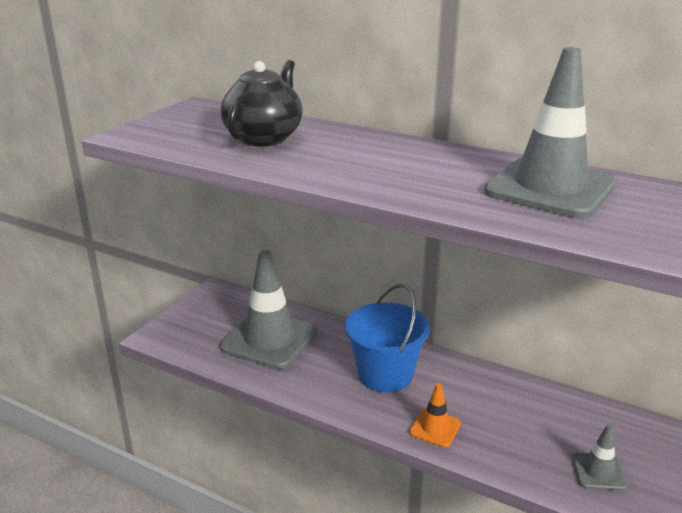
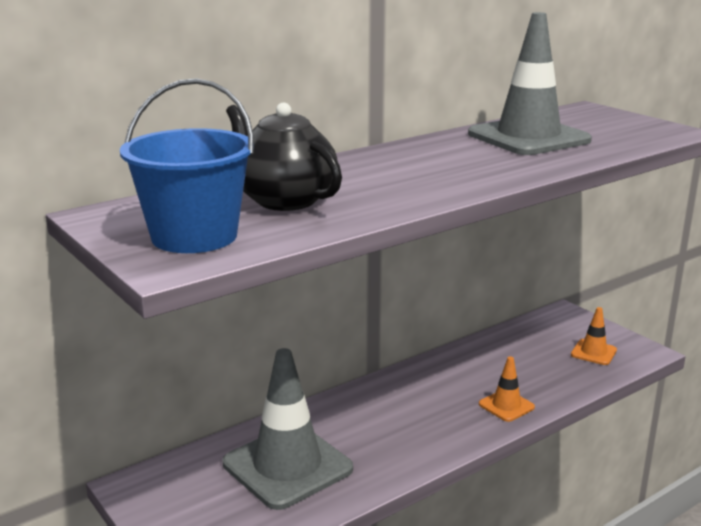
camera: 65 degrees left, 5 degrees down
blue bucket [345,284,430,393] -> blue bucket moved to [120,78,254,253]
grey traffic cone [572,425,627,491] -> orange traffic cone [571,307,617,365]

